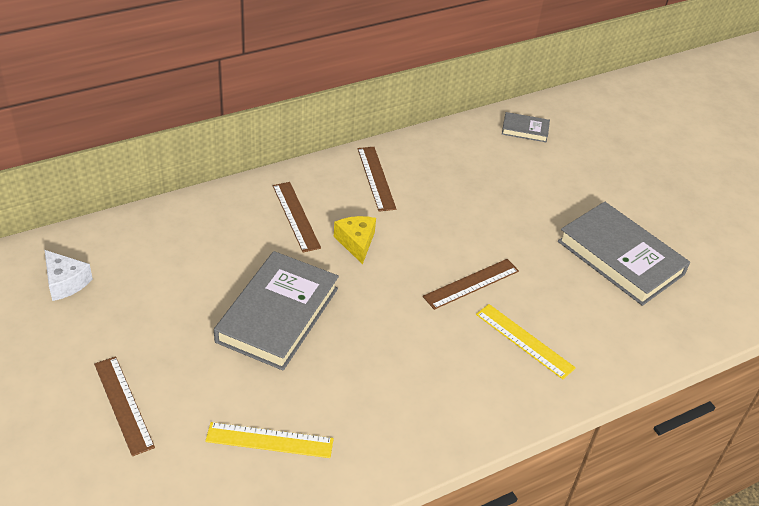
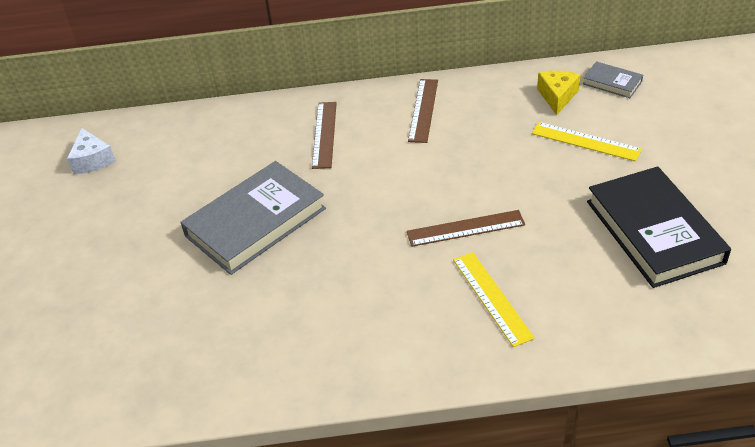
camera: 30 degrees right, 0 degrees up
brown ruler [94,356,155,456] -> none
yellow ruler [205,422,334,458] -> yellow ruler moved to [532,122,642,161]
yellow cheese [334,216,376,264] -> yellow cheese moved to [537,71,581,115]
grey book [558,202,690,306] -> black book [587,166,731,288]

